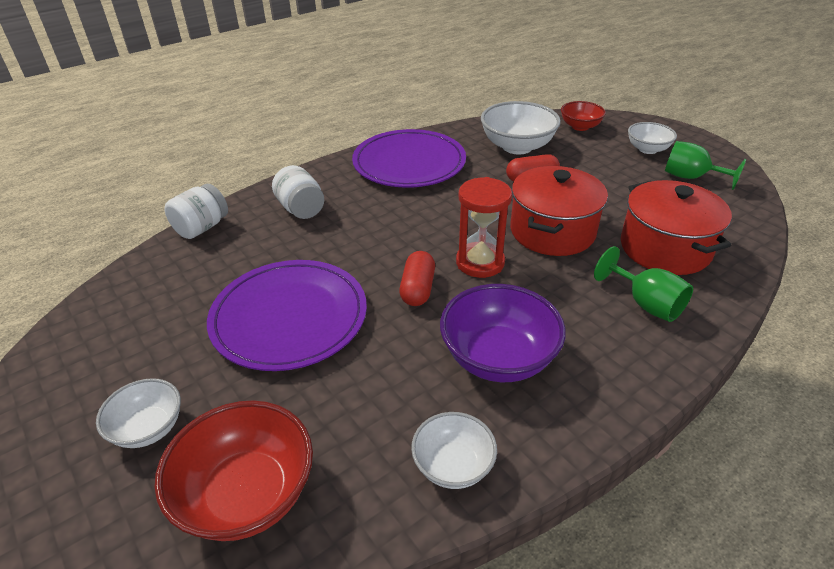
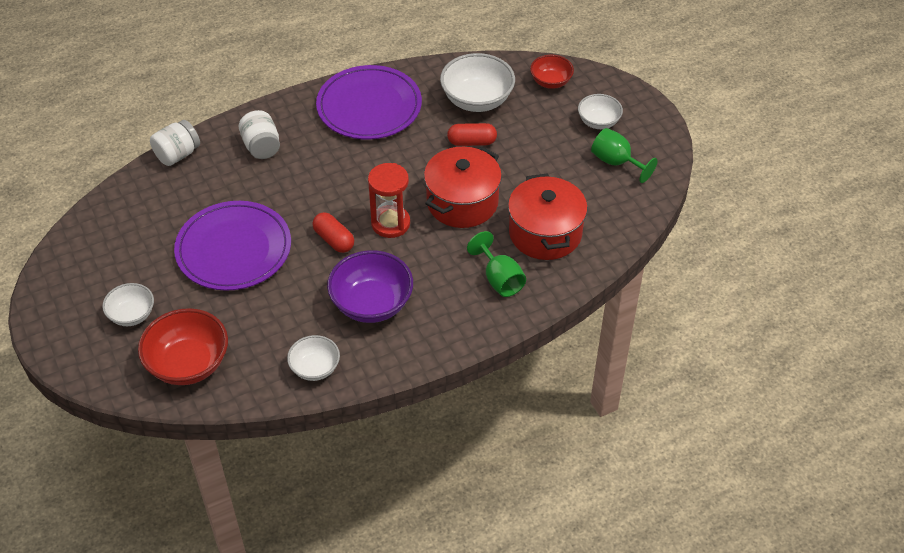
camera: 10 degrees right, 10 degrees up
red capsule [399,251,435,306] -> red capsule turned 60 degrees counterclockwise [313,212,354,253]

